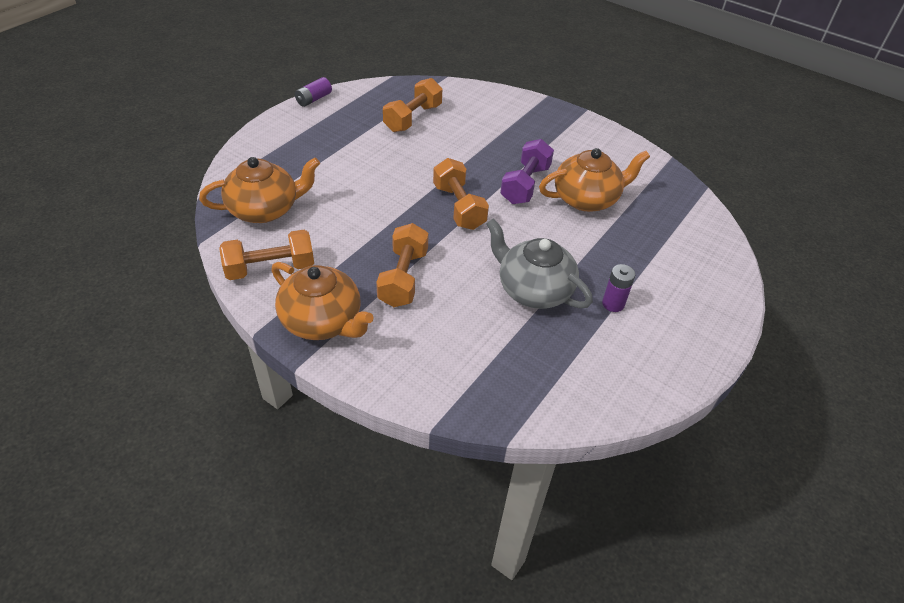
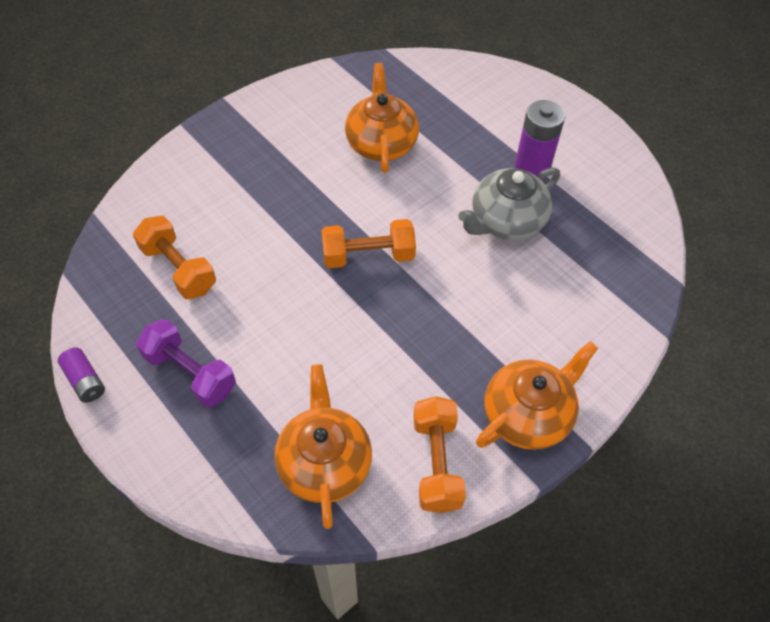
camera: 75 degrees left, 10 degrees up
orange dumbbell [376,223,429,307] -> none
purple dumbbell [500,139,554,204] -> purple dumbbell moved to [136,319,236,408]
purple battery [602,264,635,312] -> purple battery [515,100,565,178], size x1.68

